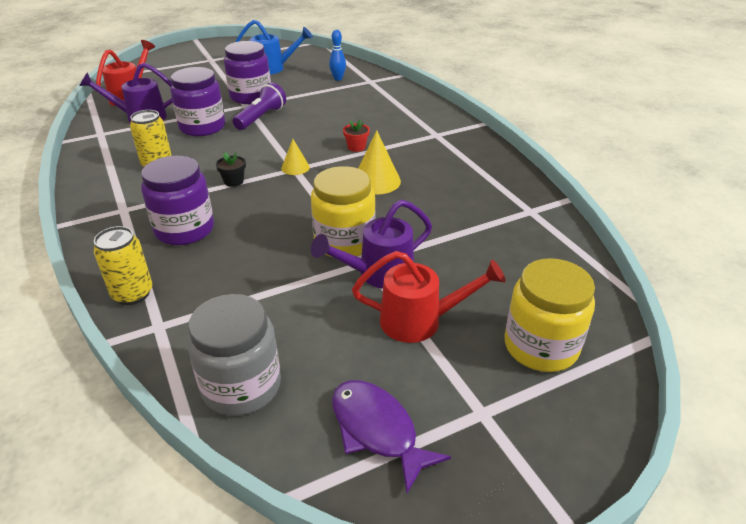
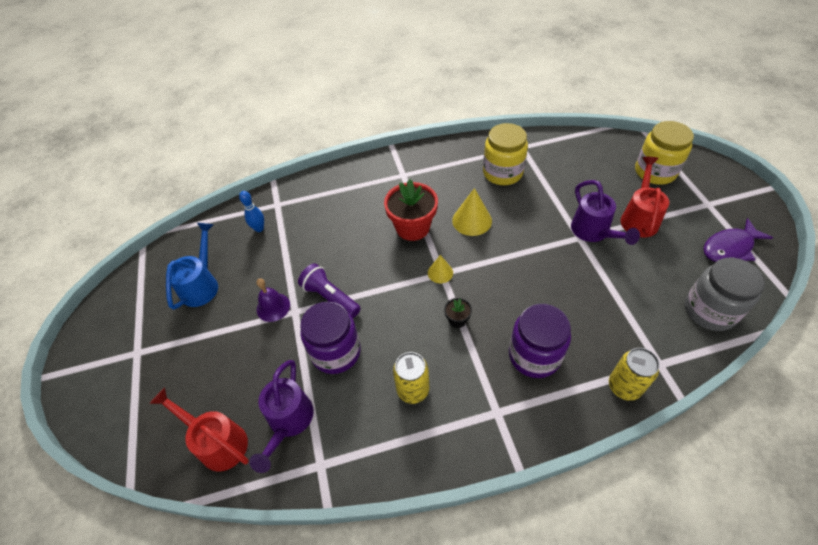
camera: 75 degrees left, 15 degrees up
purple jar [224,41,271,104] -> purple bell [256,279,290,322]
yellow jar [311,166,376,257] -> yellow jar moved to [483,123,528,185]
red flower pot [343,120,370,152] -> red flower pot [384,179,438,241], size x2.17

